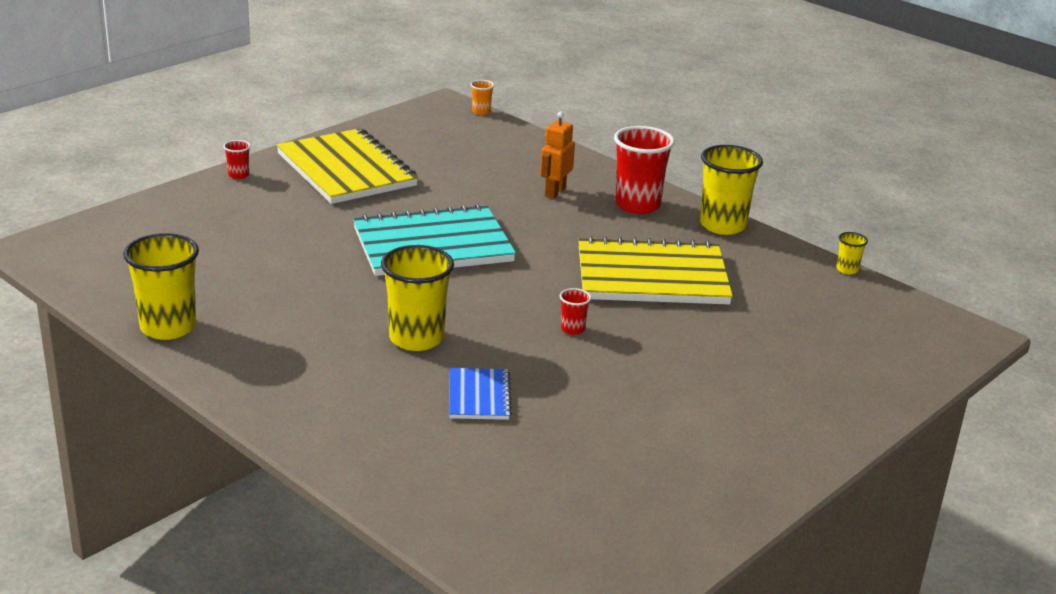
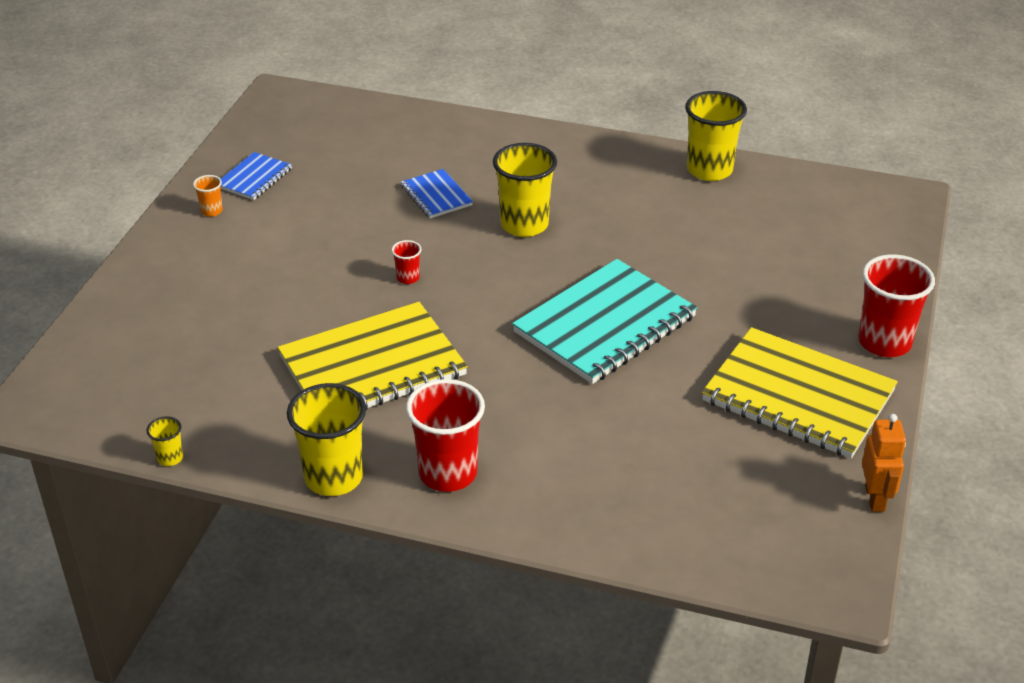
camera: 155 degrees right, 10 degrees up
red cup [223,140,251,179] -> red cup [858,254,935,357], size x2.21
orange cup [470,80,494,115] -> orange cup moved to [193,175,223,217]
orange robot [540,112,575,199] -> orange robot moved to [862,414,906,512]
none -> blue notebook [221,152,292,200]

